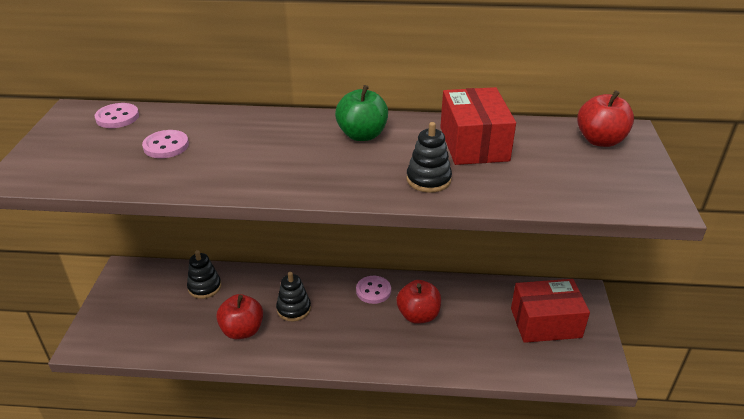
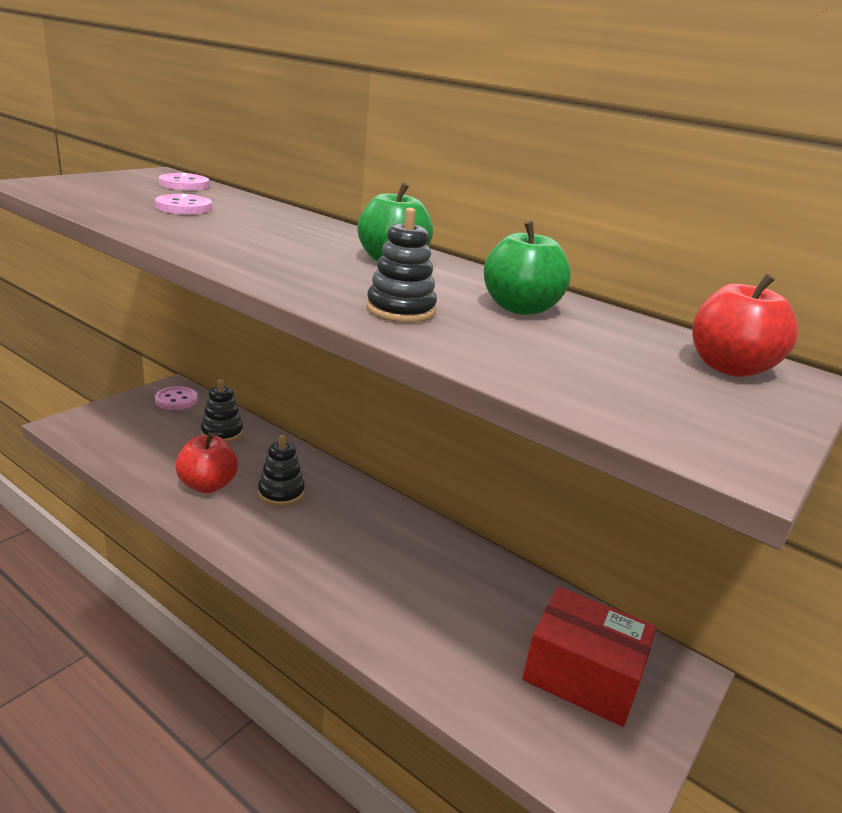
camera: 30 degrees right, 10 degrees down
pink button [356,276,391,304] -> pink button moved to [155,387,198,410]
red apple [396,280,441,324] -> none
red box [440,87,516,165] -> green apple [484,220,571,315]

